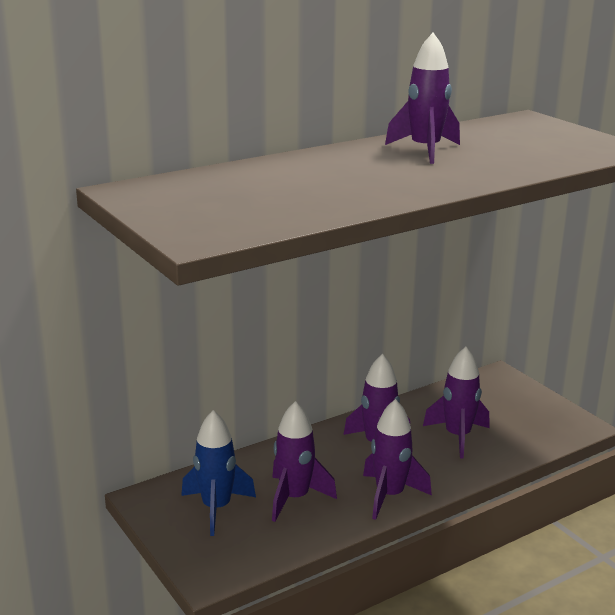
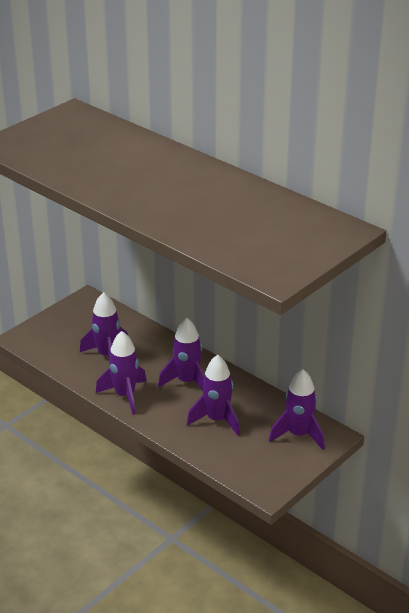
camera: 75 degrees right, 10 degrees up
blue rocket [181,410,256,536] -> none
purple rocket [385,33,460,164] -> purple rocket moved to [269,369,325,450]

